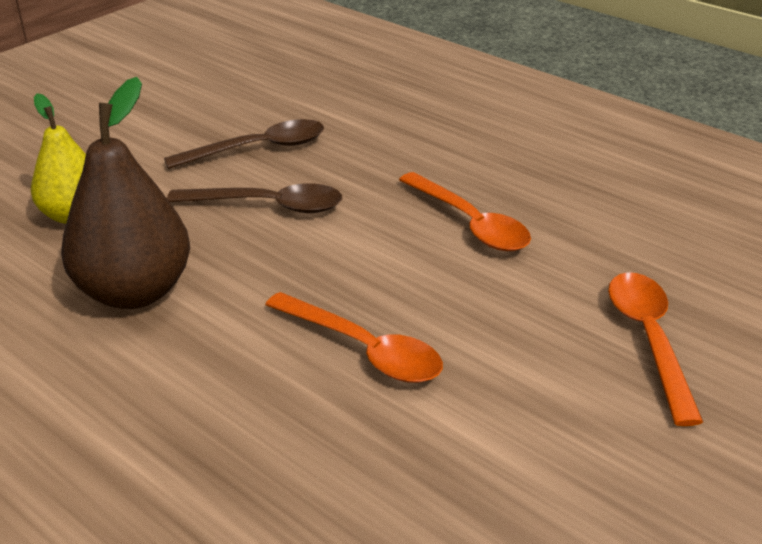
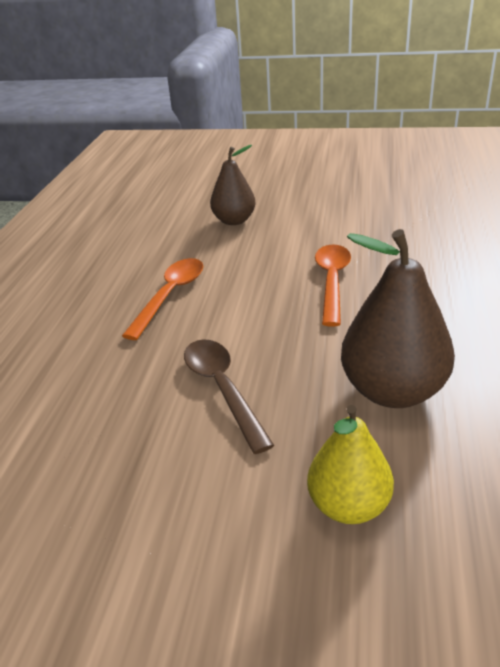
camera: 120 degrees left, 0 degrees up
brown spoon [164,119,324,169] -> none
orange spoon [608,272,703,426] -> brown pear [210,145,256,225]

